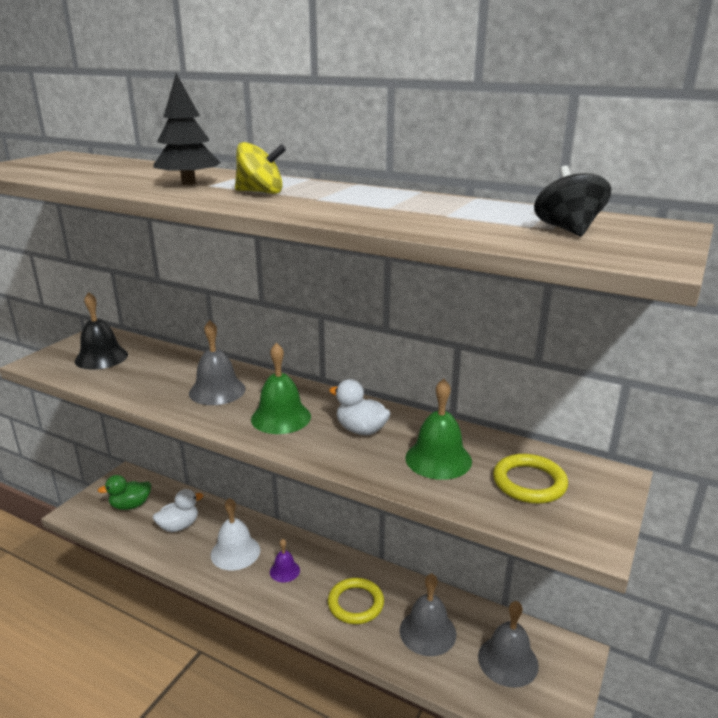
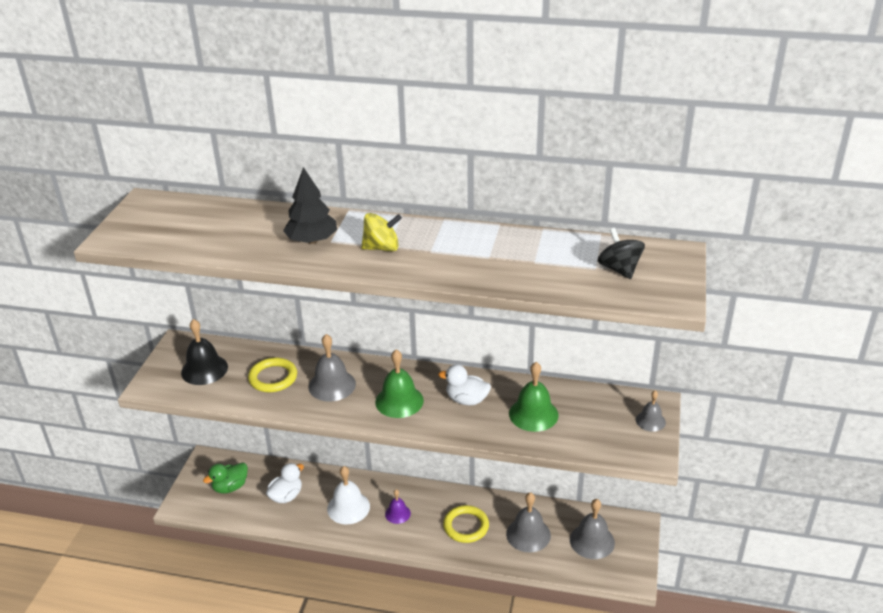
camera: 15 degrees left, 10 degrees up
yellow ring [493,454,568,504] -> yellow ring moved to [248,358,297,392]
none -> grey bell [636,390,666,432]

